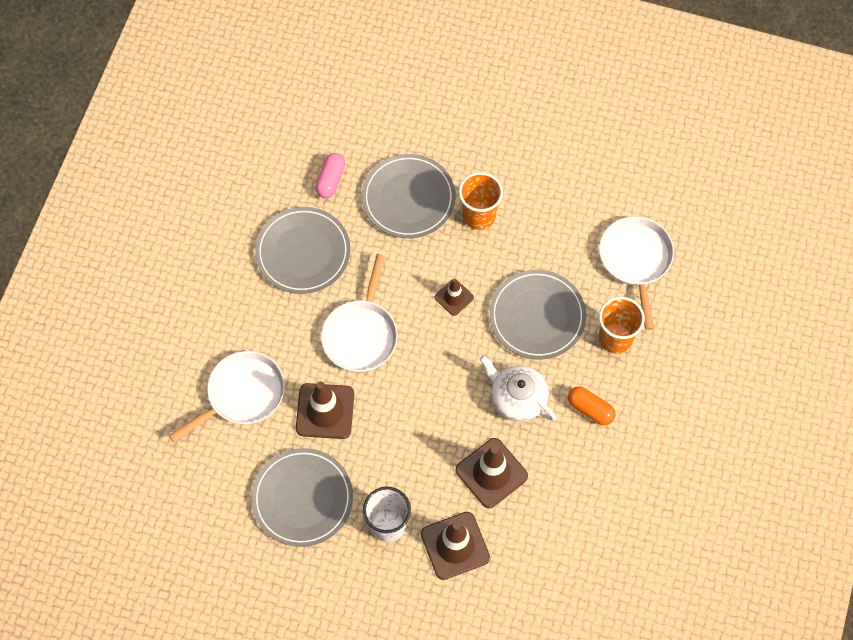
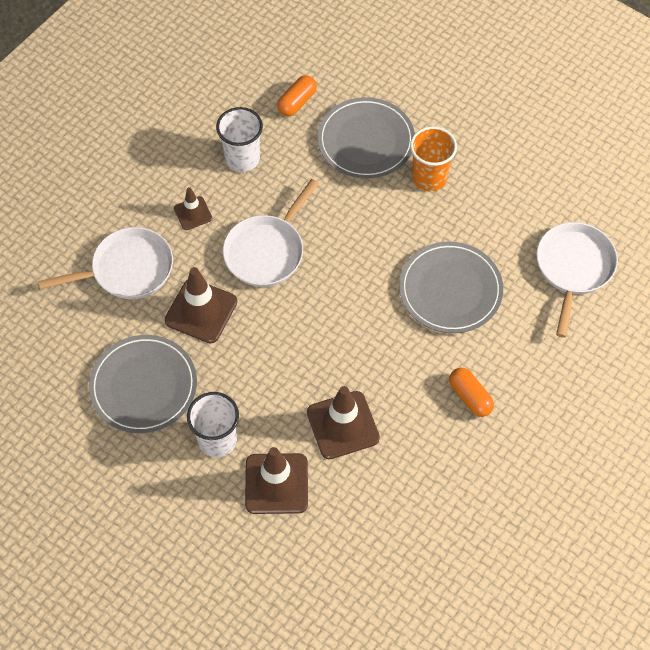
camera: 20 degrees right, 5 degrees down
grey plate [255,207,350,294] -> white cup [216,107,263,172]
pink capsule [315,153,345,198] -> orange capsule [277,75,317,116]
brown traffic cone [435,279,474,316] -> brown traffic cone moved to [174,187,212,230]
white teapot [480,355,556,422] -> none
orange cup [599,297,645,354] -> none

